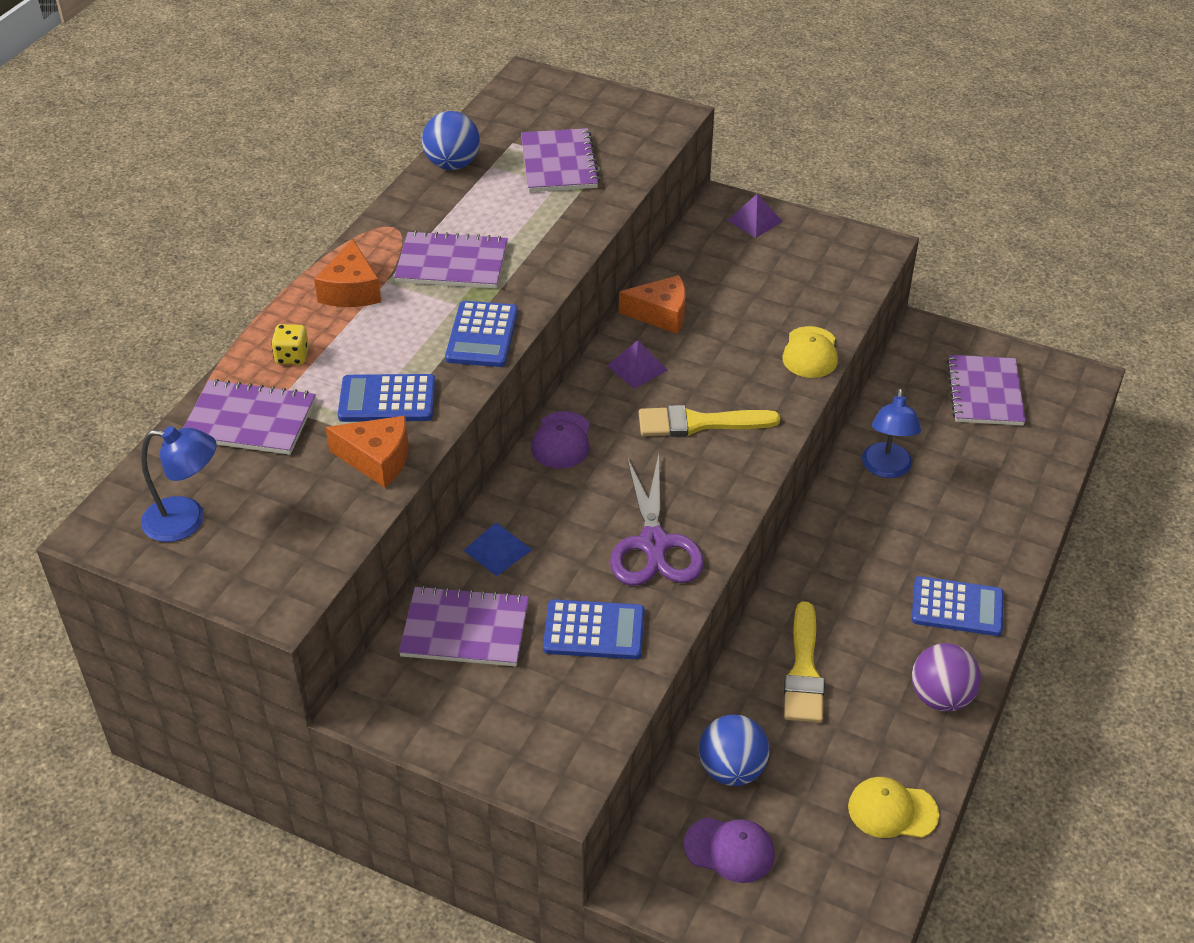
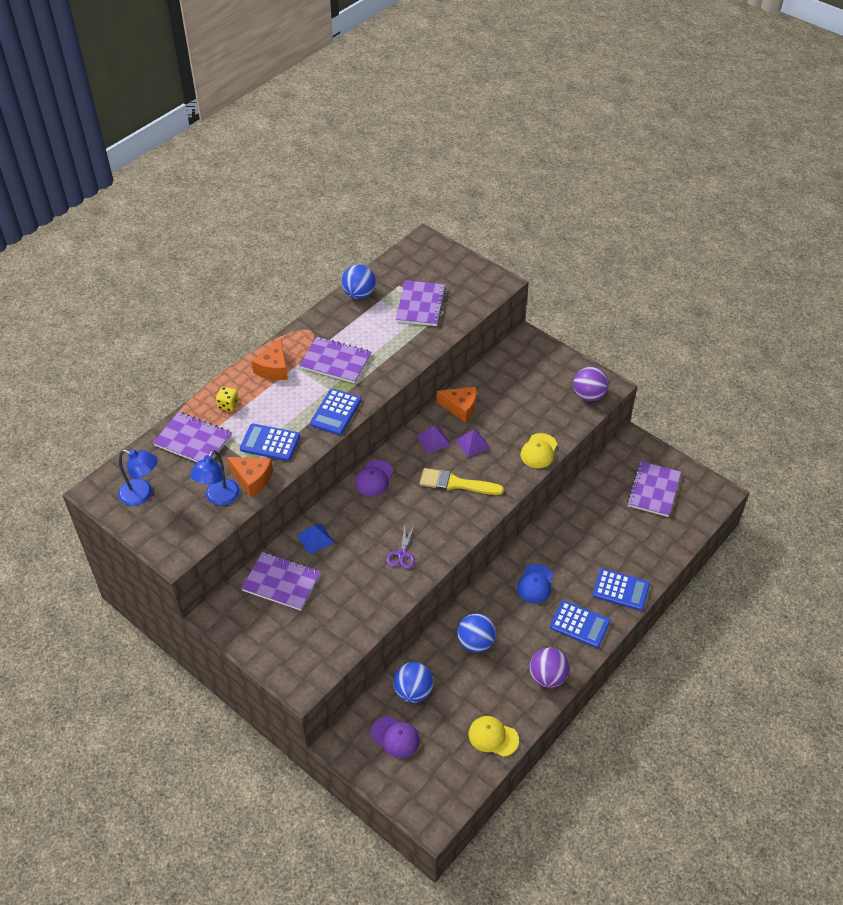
camera: 15 degrees right, 5 degrees up
blue calculator [543,599,645,659] -> blue calculator moved to [593,568,650,611]
purple scissors [610,454,704,586] -> purple scissors [387,524,415,569], size x0.53
purple pyramid [727,194,783,238] -> purple pyramid moved to [456,429,490,457]
yellow brush [784,601,824,723] -> blue ball [457,613,496,653]
blue lamp [862,388,921,478] -> blue lamp moved to [190,450,240,506]
none -> blue cap [517,564,553,604]
none -> purple ball [573,367,609,401]

